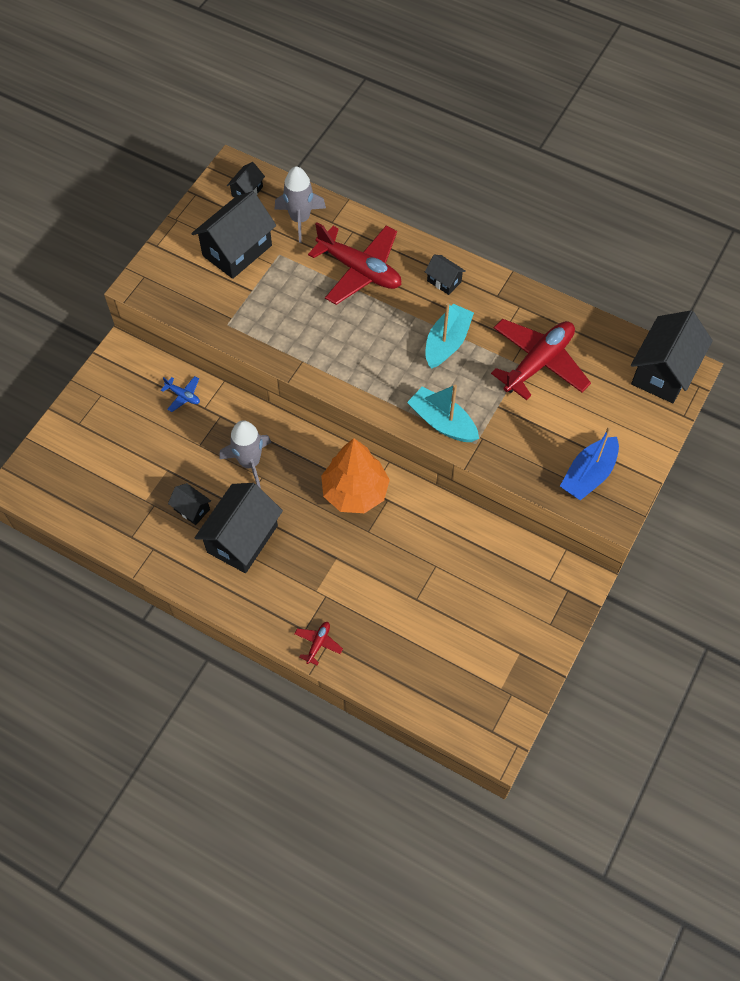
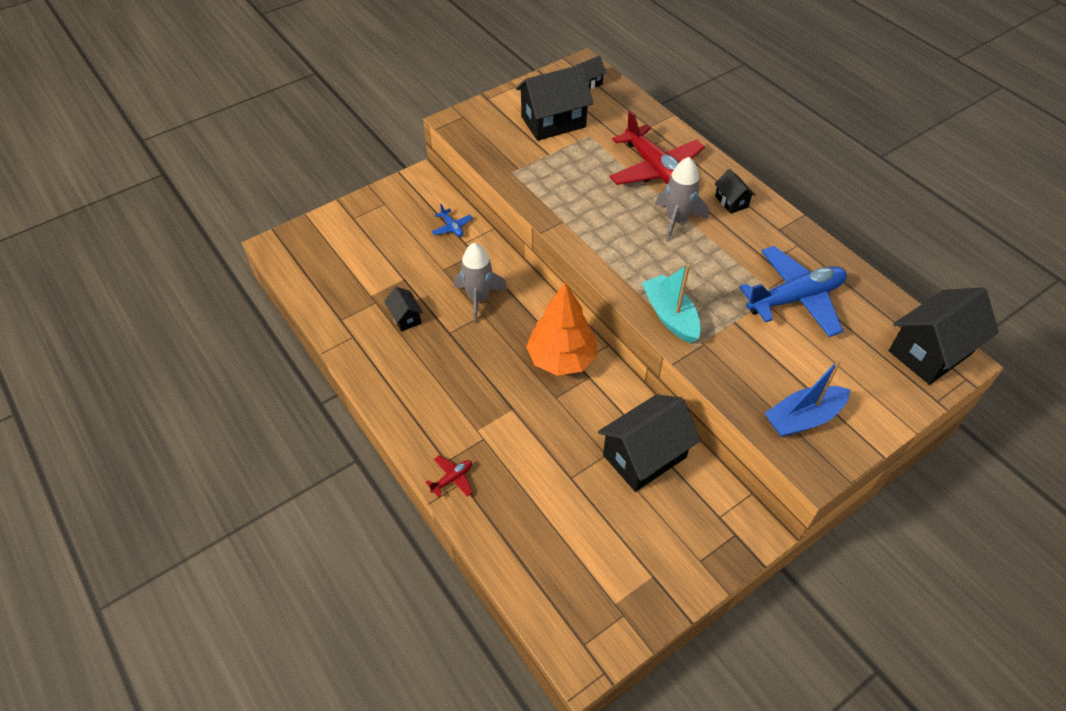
camera: 25 degrees right, 10 degrees down
black house [195,483,283,573] -> black house moved to [598,394,701,492]
grey rocket [275,166,326,243] -> grey rocket moved to [655,157,708,242]
turquoise boat [425,303,474,369] -> none
red plane [491,319,591,400] -> blue plane [739,246,847,337]

